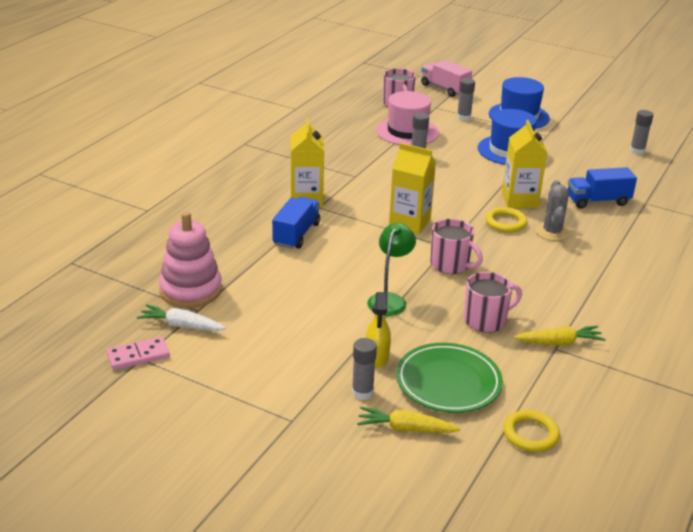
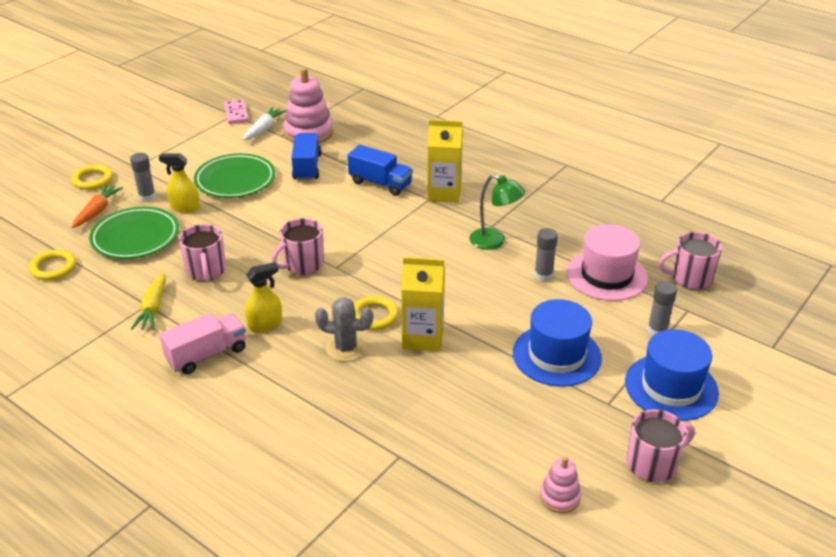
camera: 100 degrees right, 5 degrees up
yellow carrot [357,407,461,433] -> orange carrot [72,184,123,228]
green lamp [367,223,416,316] -> green lamp moved to [469,174,525,250]
yellow carton [389,143,436,234] -> none
pink truck [421,60,472,97] -> pink truck moved to [159,313,246,374]
blue truck [568,167,637,209] -> blue truck moved to [292,133,322,180]
grey glue stick [630,110,653,155] -> pink stacking toy [540,456,581,513]
none -> yellow ring [71,165,113,190]
none -> green plate [194,153,275,198]
none -> yellow spray bottle [245,262,282,333]
none -> pink mug [627,409,695,482]

